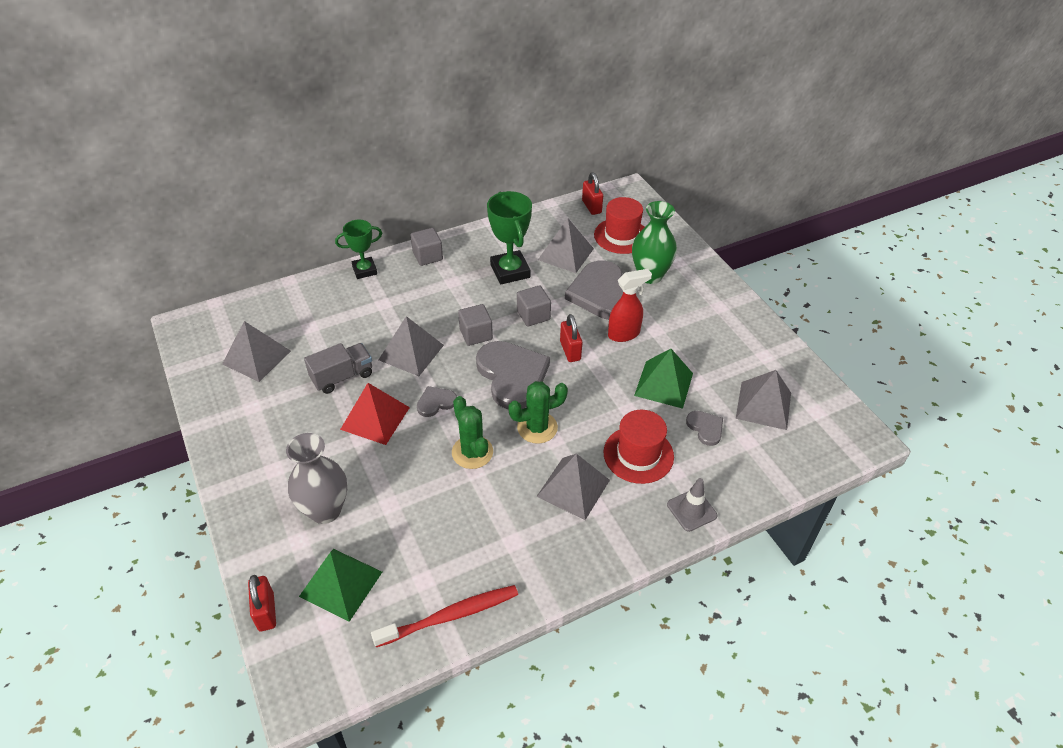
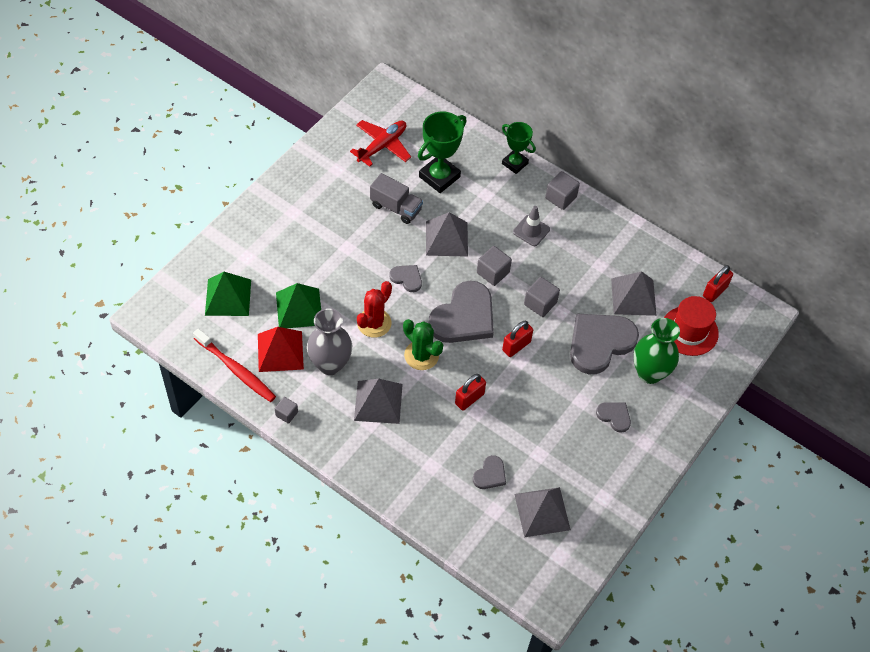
camera: 60 degrees right, 10 degrees up
grey pyramid [222,321,291,382] -> red plane [350,120,411,167]
red padlock [248,575,276,631] -> red padlock moved to [455,374,486,411]
grey vase [286,433,347,524] -> grey vase moved to [307,308,352,375]
red pyramid [340,383,410,445] -> red pyramid moved to [258,327,304,372]
green cactus [452,396,493,469] -> red cactus [357,281,392,338]
green trophy [487,191,532,285] -> green trophy moved to [418,112,467,193]
red hat [604,410,674,484] -> none
red spray bottle [608,269,652,342] -> none
green pyramid [634,349,693,409] -> green pyramid moved to [276,283,321,328]
grey traffic cone [667,478,717,532] -> grey traffic cone moved to [513,206,550,246]
none -> grey cube [275,397,298,424]
none -> grey heart [596,402,631,433]

